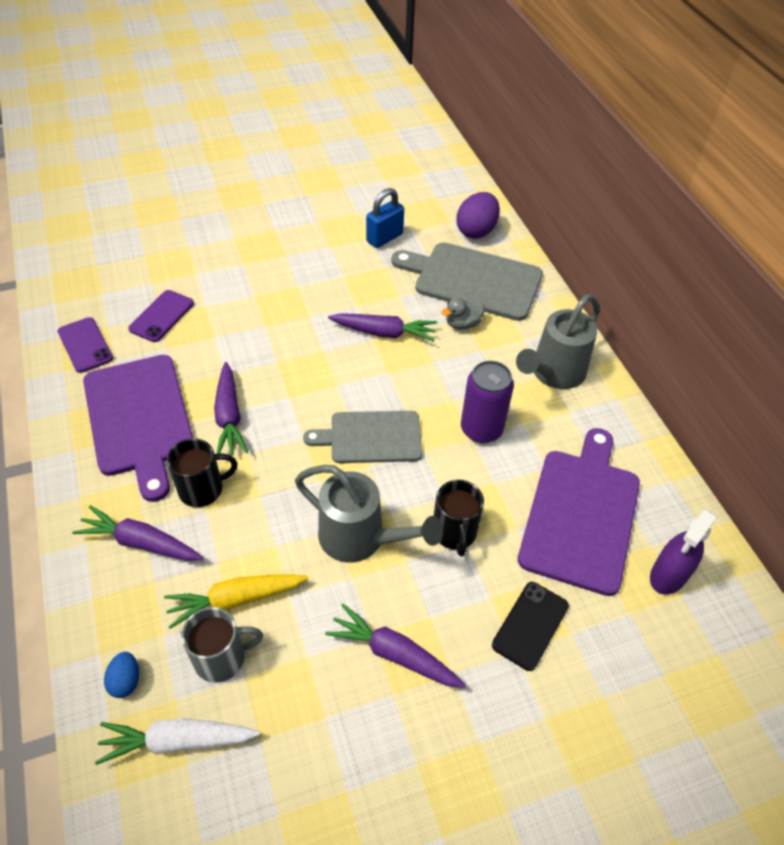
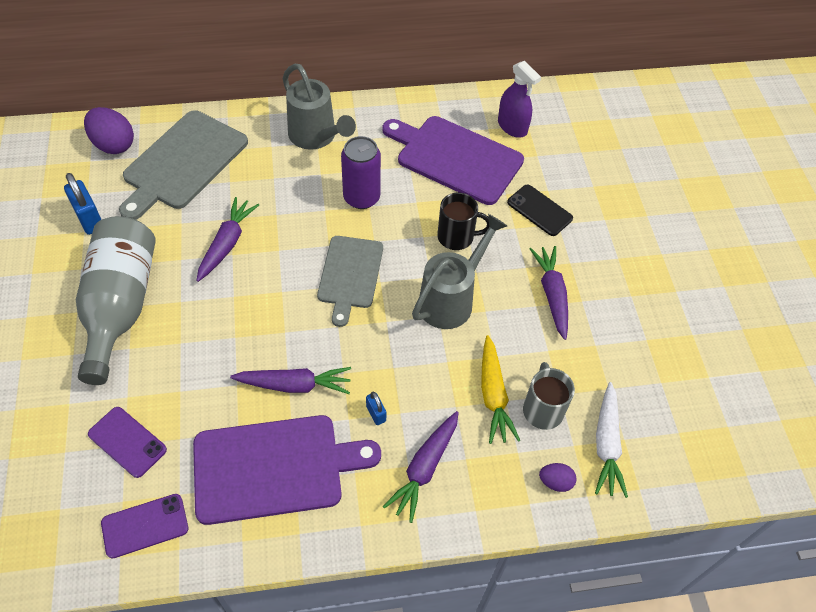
camera: 80 degrees left, 5 degrees up
blue egg [104,652,139,698] -> purple egg [539,463,577,492]
black mug [167,438,238,507] -> blue padlock [366,392,387,425]
purple carrot [325,604,466,688] -> purple carrot turned 135 degrees clockwise [530,246,568,340]
grey duck [442,298,485,330] -> none
none -> grey bottle [76,216,155,385]

